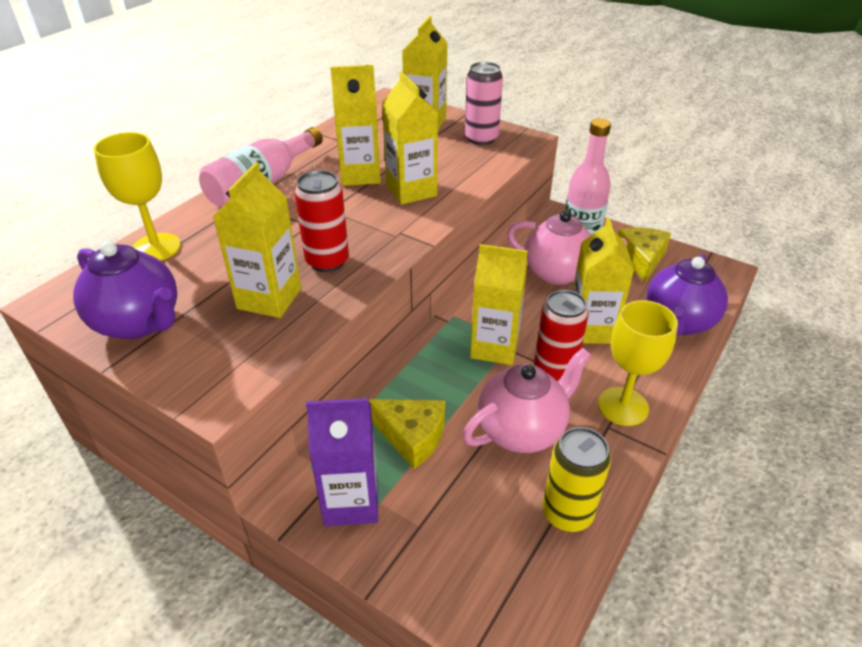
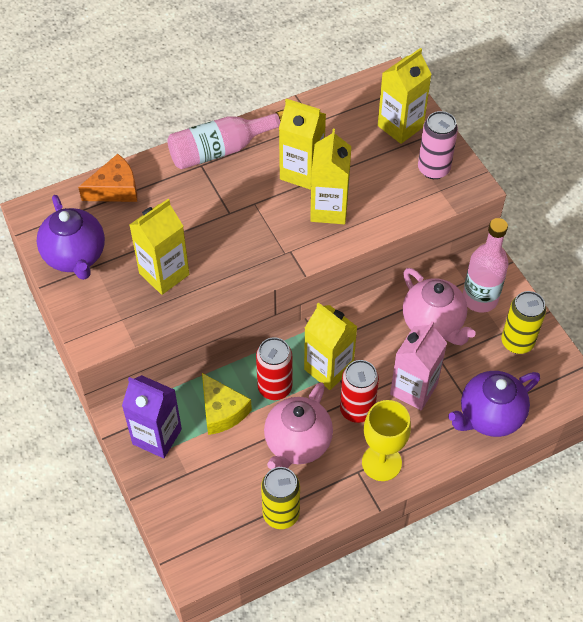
camera: 30 degrees right, 15 degrees up
yellow goblet [94,132,181,261] -> orange cheese [78,154,137,202]
red can [295,170,349,272] -> red can moved to [256,337,292,400]
pink teapot [463,348,591,453] -> pink teapot turned 120 degrees clockwise [264,382,333,469]
yellow carton [573,218,634,344] -> pink carton [390,321,447,410]
yellow cheese [618,227,671,282] -> yellow can [501,291,546,354]

